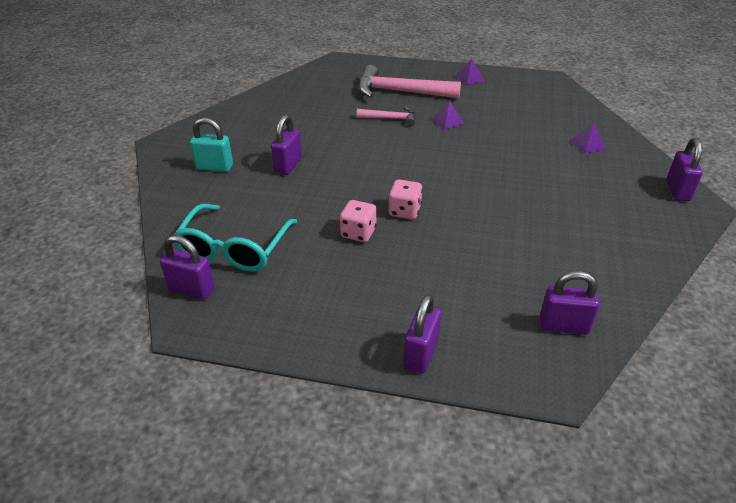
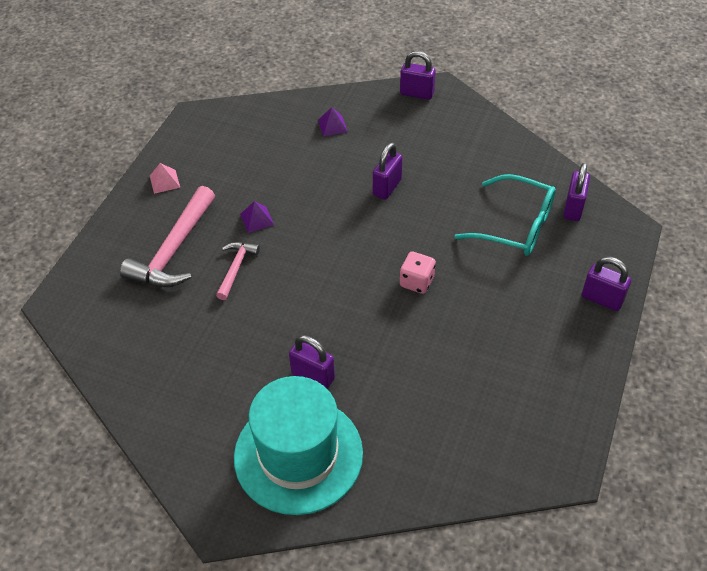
camera: 80 degrees left, 10 degrees up
purple padlock [160,235,215,300] -> purple padlock moved to [373,143,403,200]
turquoise glasses [174,204,297,272] -> turquoise glasses moved to [455,174,556,256]
turquoise padlock [190,118,233,172] -> turquoise hat [234,376,363,515]
pink dice [340,200,377,242] -> none
purple pyramid [455,59,485,85] -> pink pyramid [150,163,180,194]

